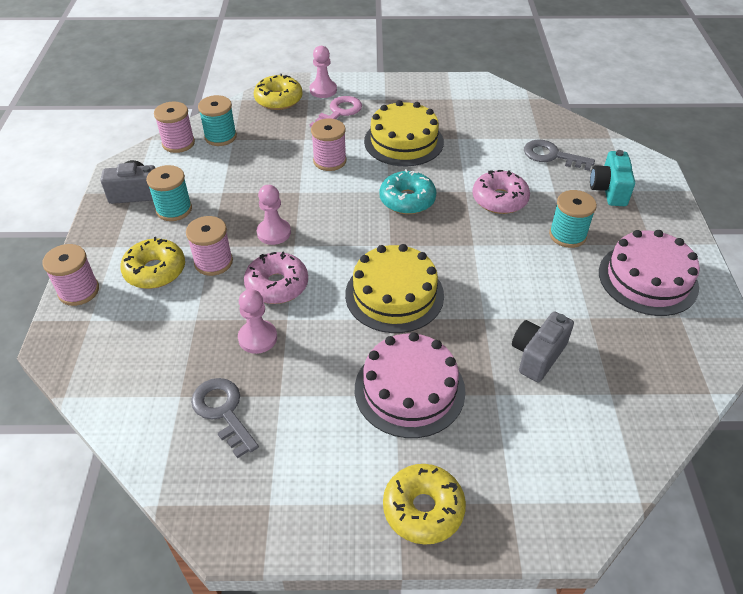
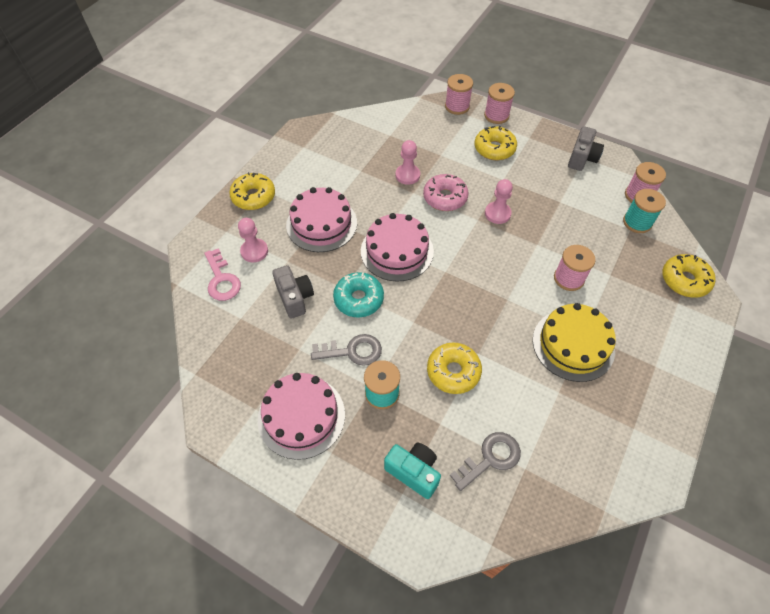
camera: 120 degrees right, 10 degrees up
turquoise spool [146,165,192,221] -> none
pink spool [186,216,233,276] -> pink spool moved to [445,74,473,115]
grey key [191,378,259,458] -> grey key moved to [311,334,382,366]
pink pawn [310,46,337,98] -> pink pawn moved to [238,218,268,262]
pink key [310,96,362,127] -> pink key moved to [204,248,241,301]
yellow cake [345,244,444,333] -> pink cake [361,213,434,282]
turquoise donut [379,169,436,214] -> turquoise donut moved to [333,272,384,317]
pink donut [472,170,530,214] -> yellow donut [427,342,482,394]

